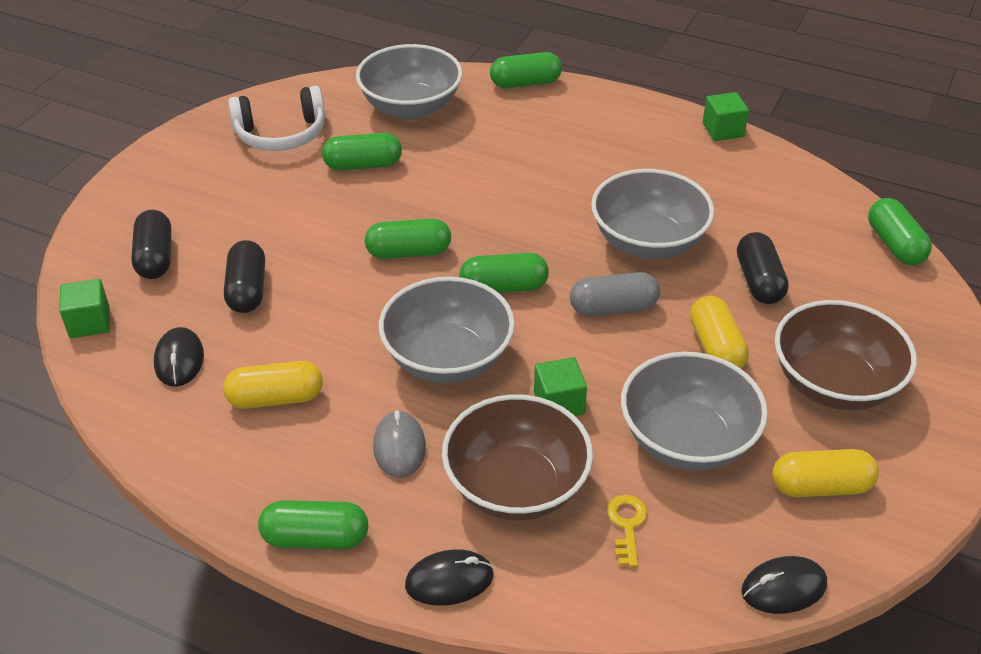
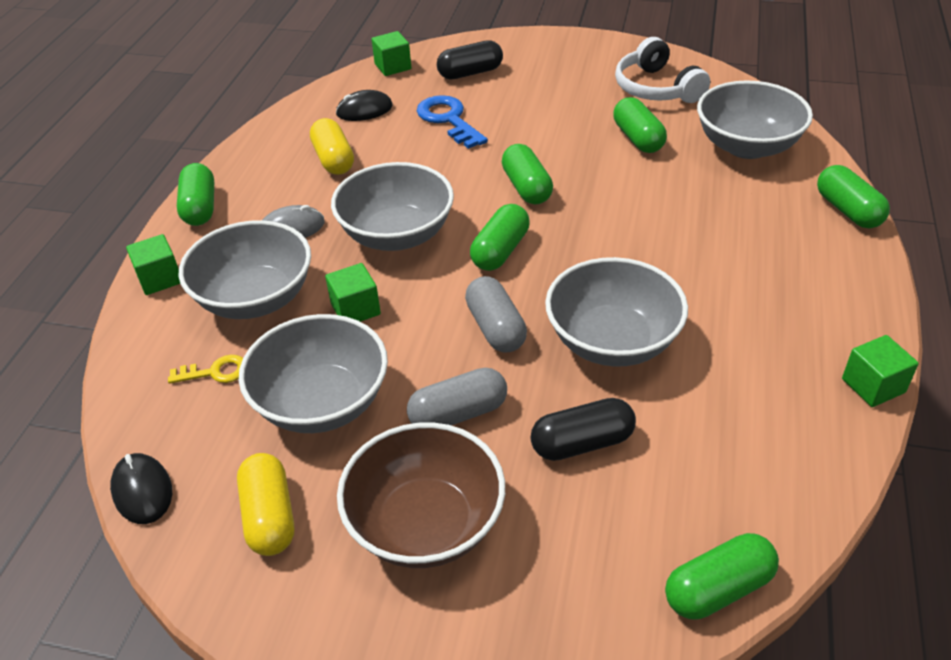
camera: 80 degrees right, 0 degrees up
black capsule [224,240,265,313] -> blue key [417,95,488,149]
black mouse [405,549,494,606] -> green cube [126,234,180,295]
brown bowl [442,394,593,521] -> grey bowl [178,220,311,319]
green capsule [459,253,549,293] -> green capsule turned 45 degrees clockwise [470,204,530,271]
yellow capsule [690,296,749,369] -> grey capsule [407,368,507,426]

